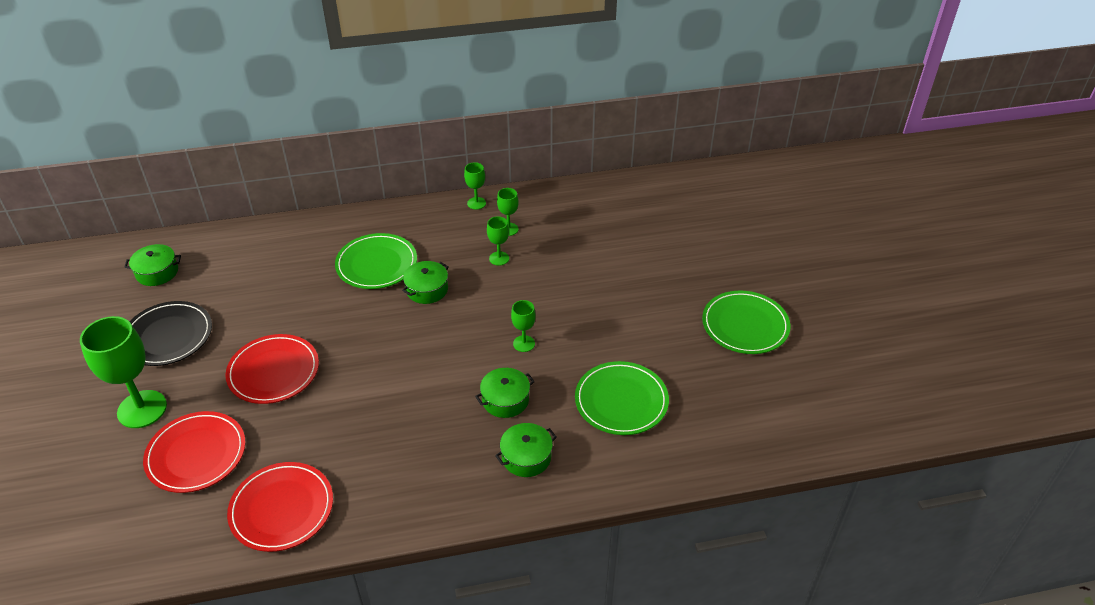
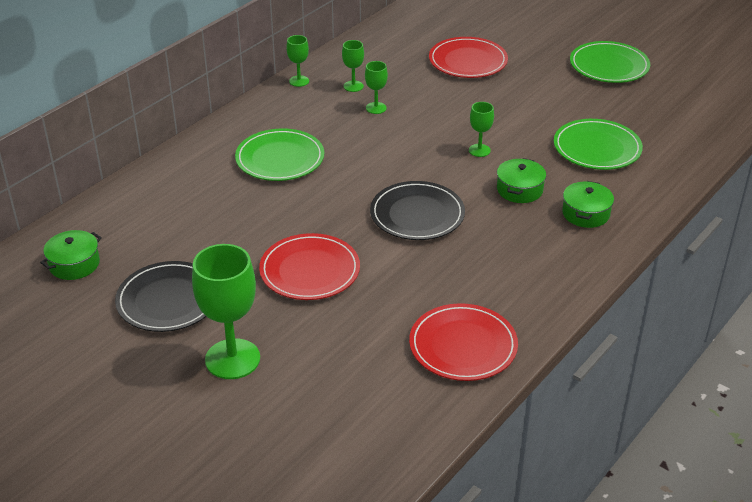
camera: 40 degrees left, 5 degrees down
red plate [143,411,246,493] -> red plate moved to [429,37,508,78]
green pot [402,261,449,304] -> none
none -> black plate [370,181,465,240]

